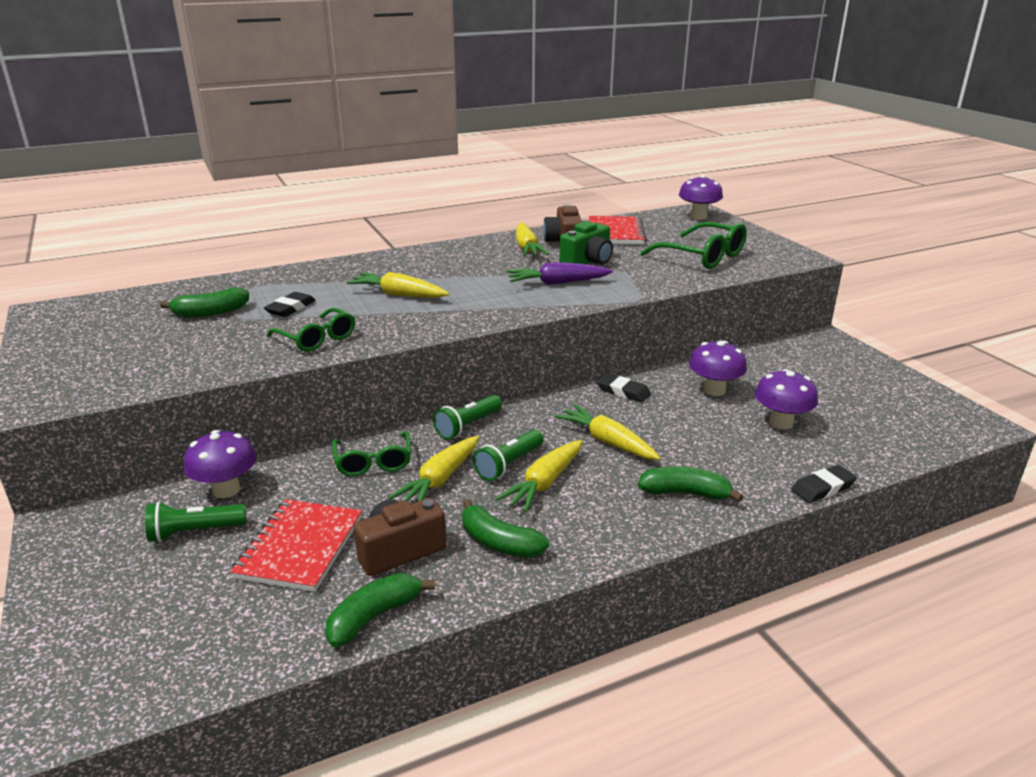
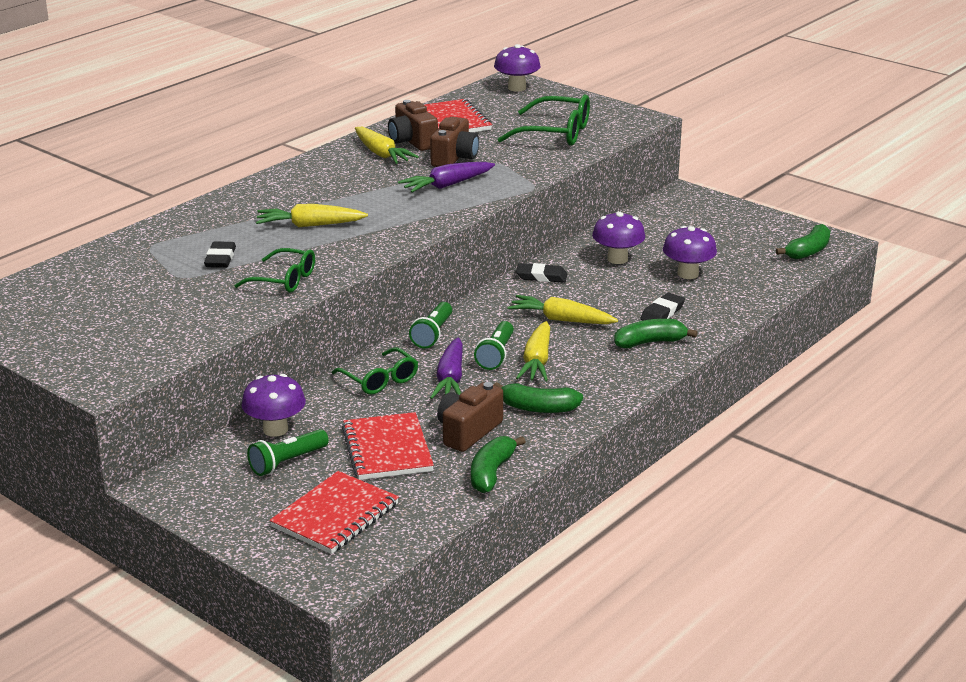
camera: 25 degrees left, 0 degrees up
green banana [160,288,249,318] -> green banana moved to [776,224,831,260]
yellow carrot [388,436,479,502] -> purple carrot [430,338,463,399]
green camera [559,221,613,265] -> brown camera [430,117,479,167]
black eraser [791,465,857,503] -> black eraser moved to [640,293,685,321]
none -> red notebook [270,471,399,554]

